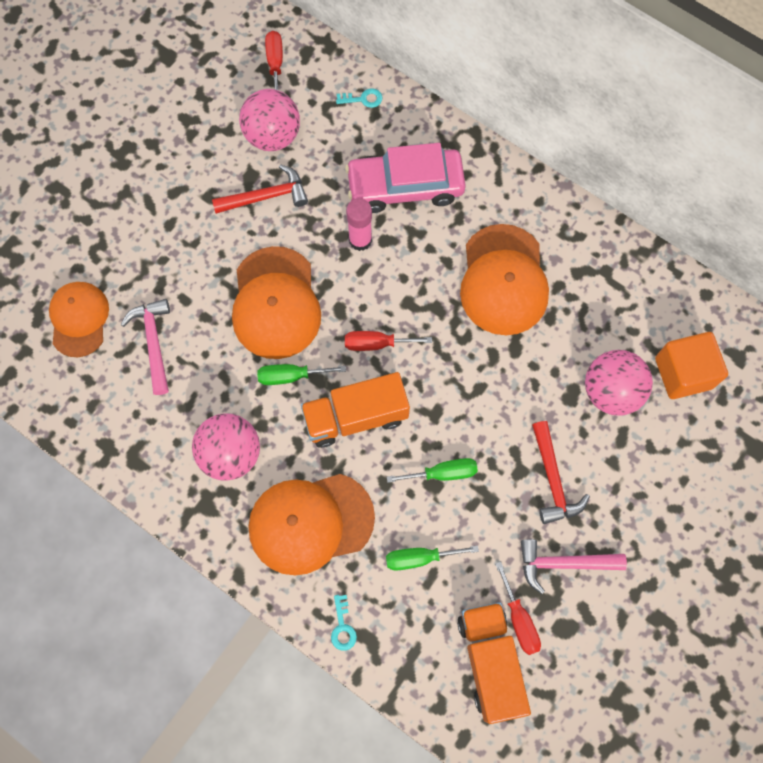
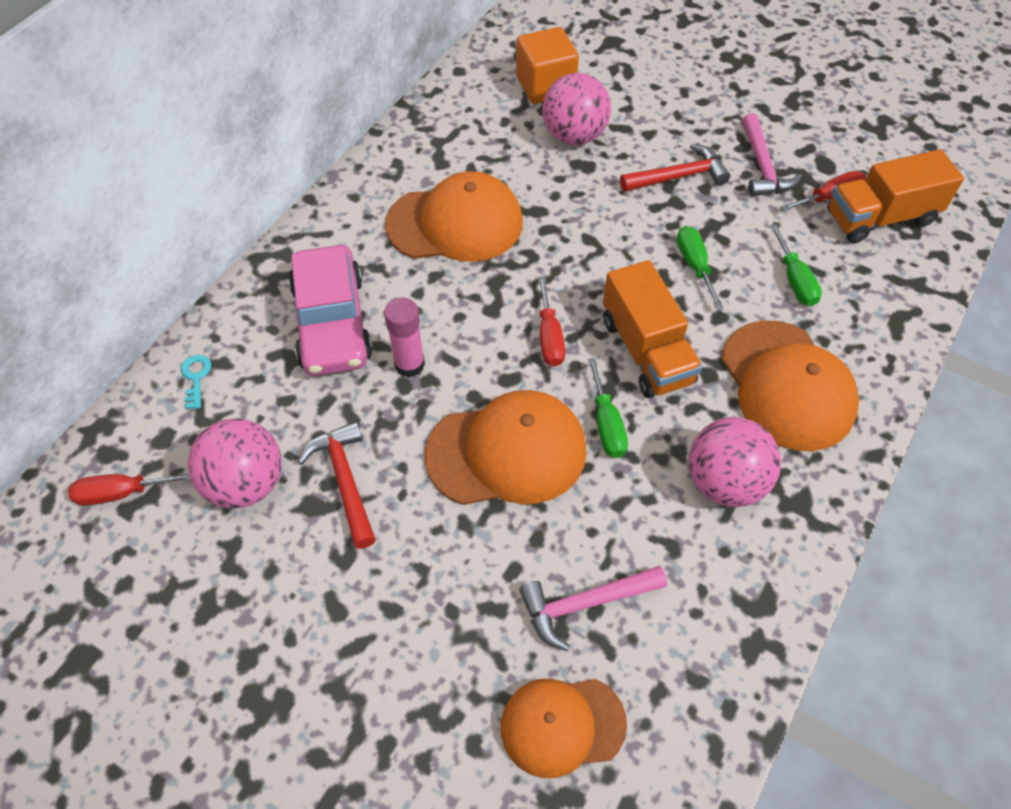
camera: 95 degrees left, 15 degrees down
turquoise key [331,595,357,651] -> none

